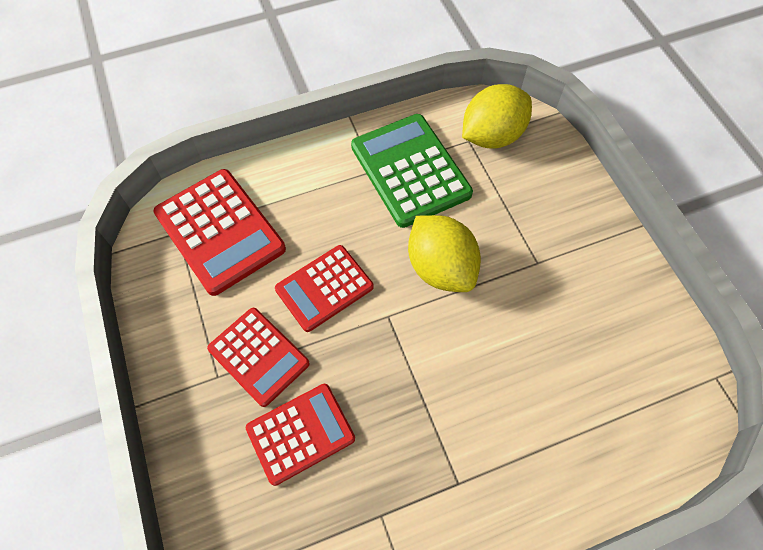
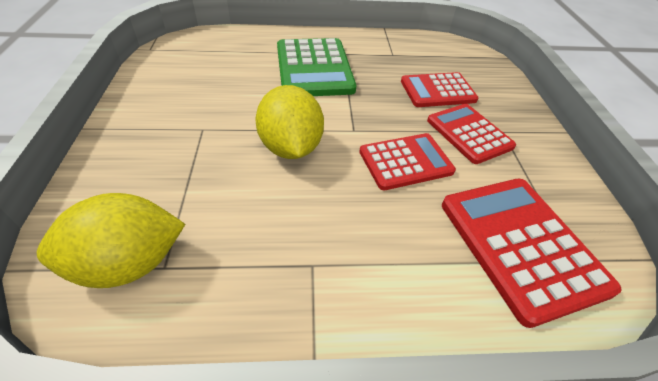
camera: 165 degrees left, 15 degrees down
green calculator [351,114,473,228] -> green calculator moved to [277,38,356,96]

